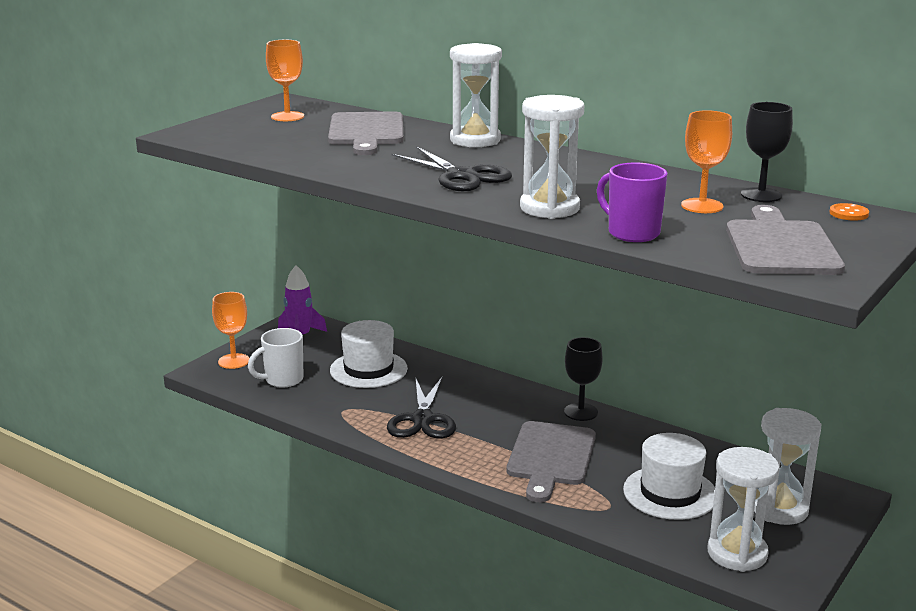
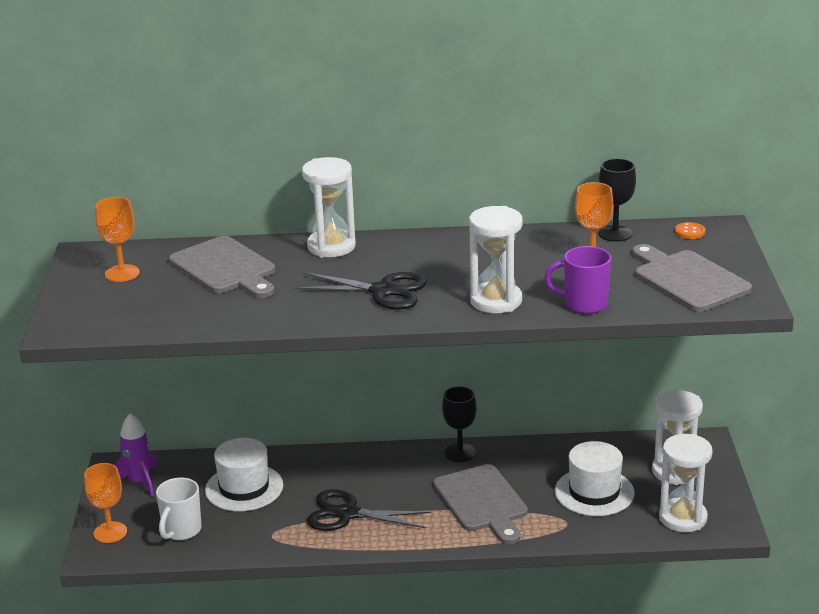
camera: 35 degrees left, 5 degrees up
black scissors [387,376,456,439] -> black scissors turned 135 degrees clockwise [307,489,431,531]

